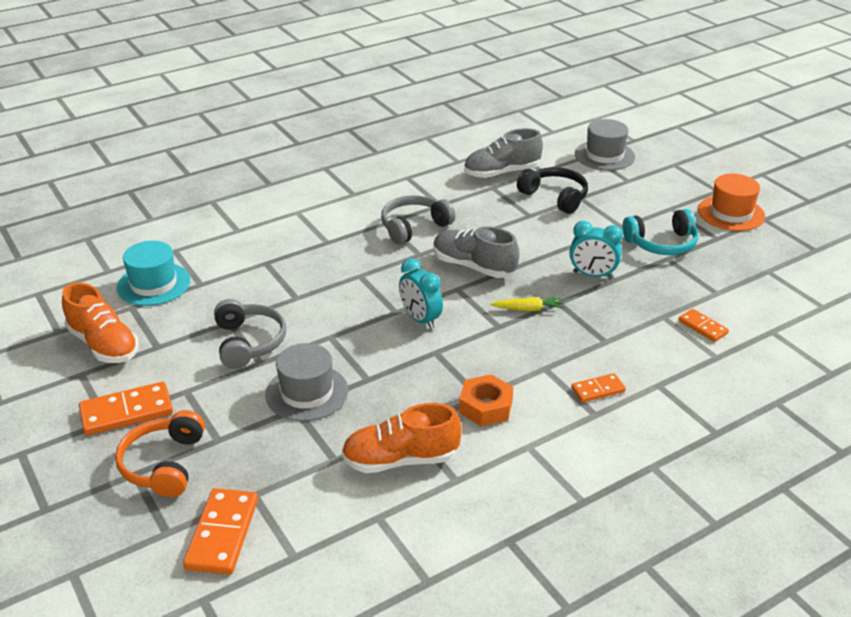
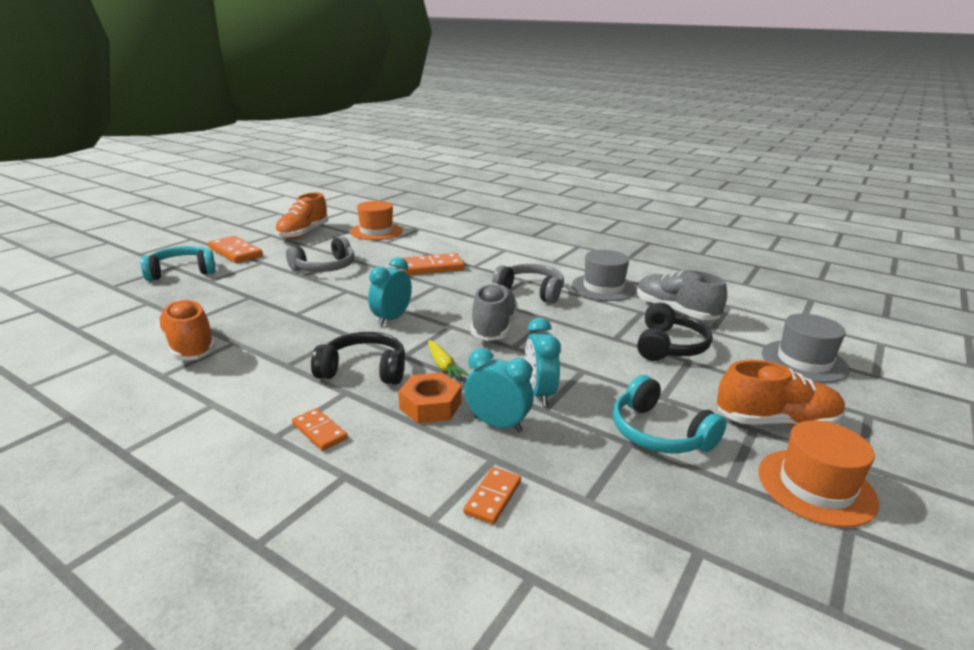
camera: 65 degrees right, 10 degrees down
orange headphones [115,410,205,497] -> turquoise headphones [140,246,216,281]
turquoise hat [117,241,191,306] -> orange hat [350,201,403,240]
orange domino [183,488,258,575] -> orange domino moved to [402,253,465,275]
grey hat [265,343,348,421] -> grey hat moved to [572,250,636,301]
orange nut [459,374,513,427] -> orange nut moved to [398,372,462,424]
none -> black headphones [311,332,405,385]
none -> turquoise clock [464,348,534,432]
none -> orange shoe [717,360,845,426]

